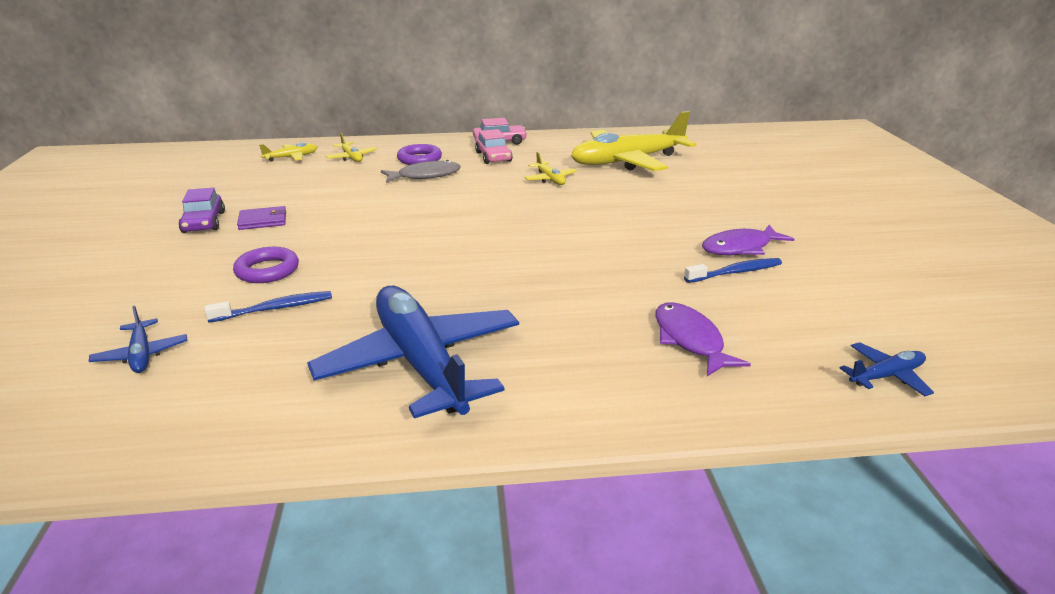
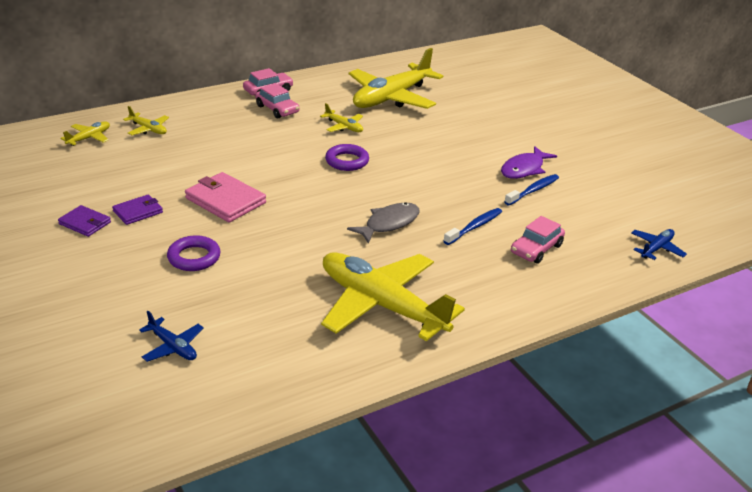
camera: 25 degrees left, 5 degrees up
purple car [179,188,225,233] -> purple wallet [58,205,111,237]
blue toothbrush [204,291,332,323] -> blue toothbrush moved to [444,208,502,245]
blue plane [307,286,519,418] -> yellow plane [321,252,465,341]
grey fish [381,160,460,183] -> grey fish moved to [347,203,419,244]
purple ring [397,144,442,165] -> purple ring moved to [325,144,369,171]
purple fish [656,302,751,376] -> pink car [511,216,565,264]
none -> pink wallet [185,172,266,222]

